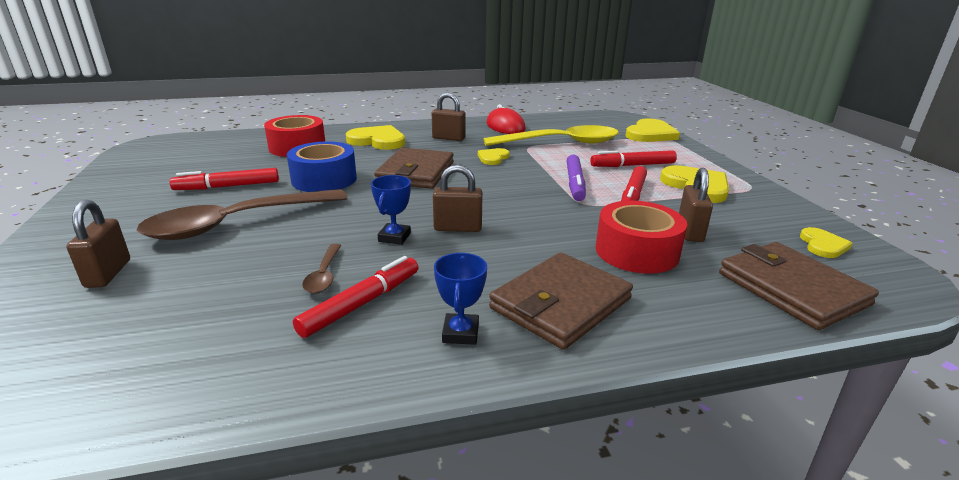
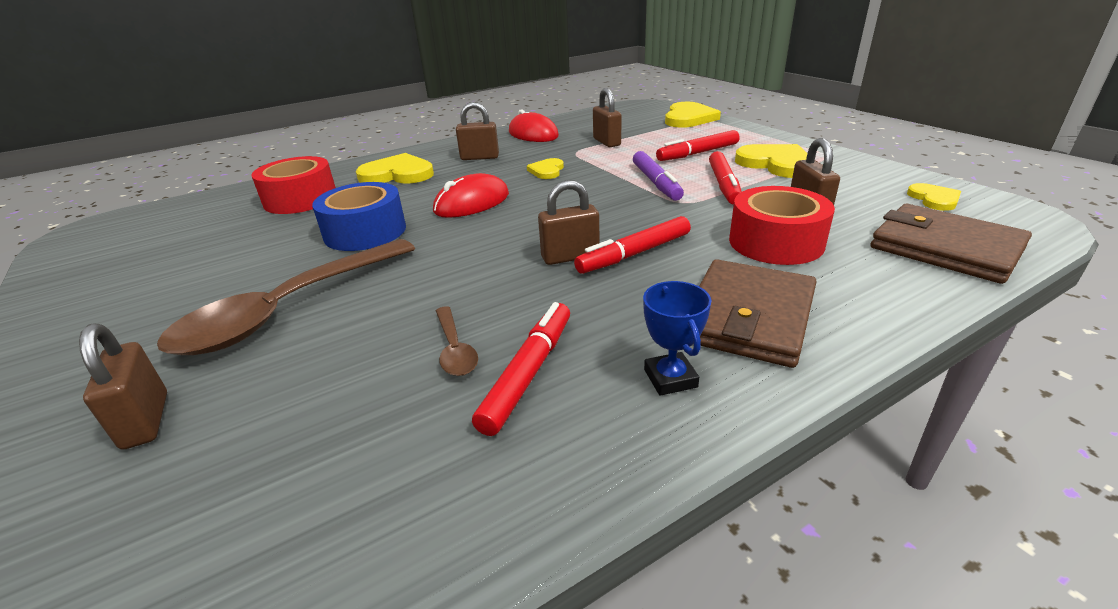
camera: 15 degrees left, 5 degrees up
red marker [170,168,279,190] -> red marker moved to [574,216,691,274]
blue trophy [371,175,411,245] -> none
brown wallet [374,148,454,189] -> red mouse [433,173,509,218]
yellow spoon [483,125,619,146] -> brown padlock [593,88,622,147]

